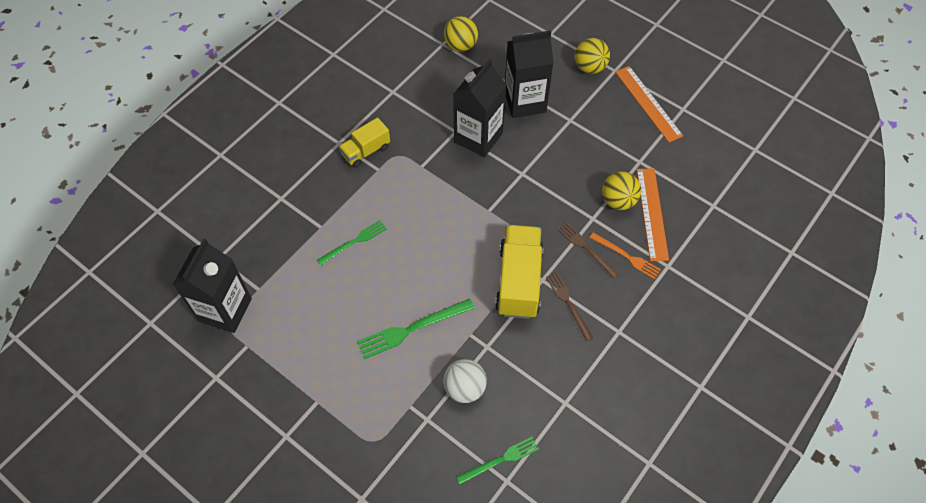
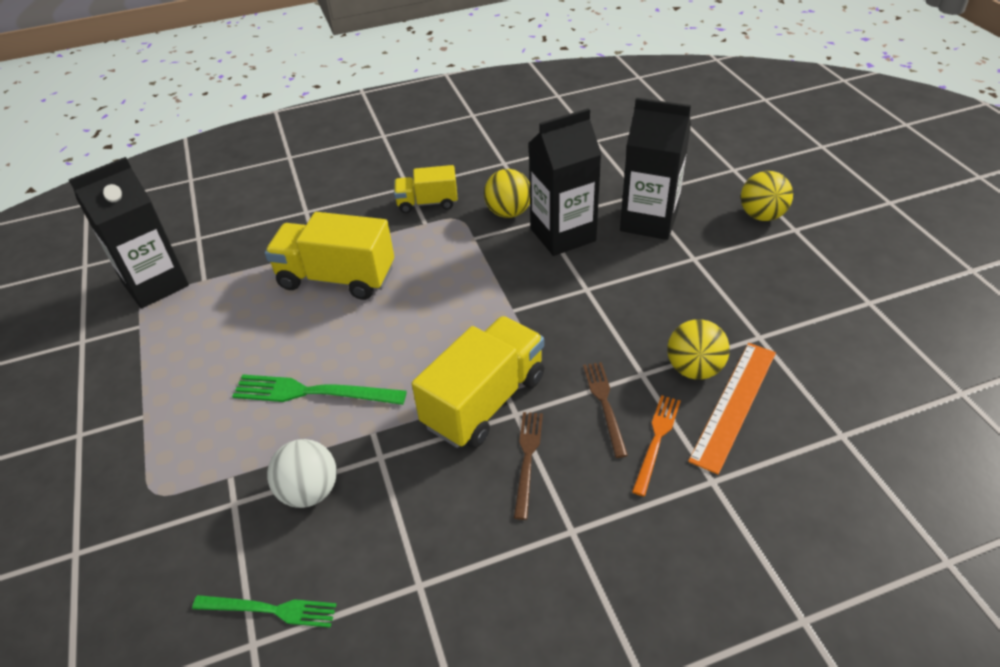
camera: 35 degrees right, 15 degrees down
green fork [317,220,387,266] -> yellow truck [265,212,394,300]
yellow ball [444,16,478,52] -> yellow ball moved to [484,169,530,218]
orange fork [590,232,661,280] -> orange fork turned 135 degrees counterclockwise [632,395,681,496]
orange ruler [615,66,683,143] -> none

